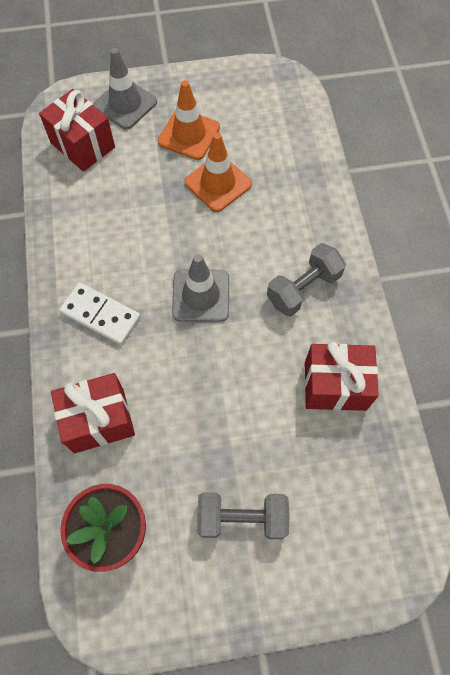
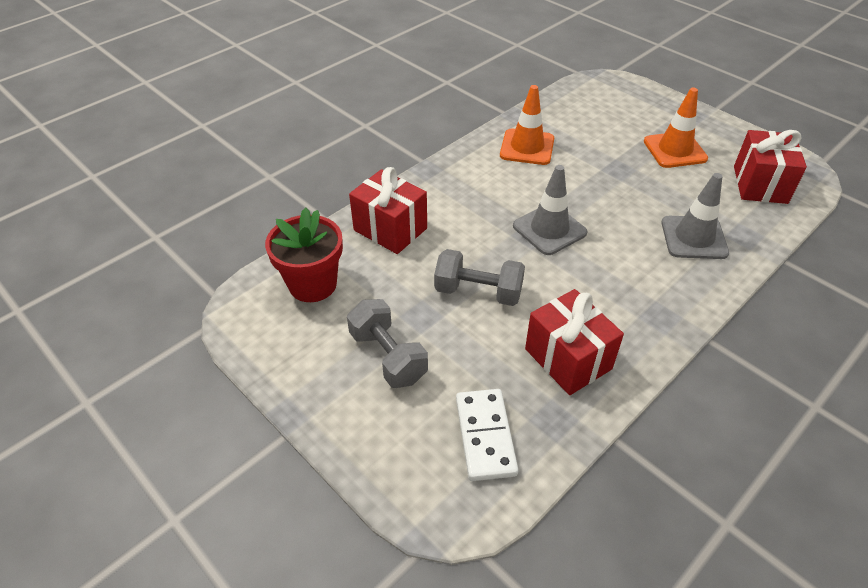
camera: 55 degrees right, 20 degrees down
red gift [39,89,115,172] -> red gift moved to [734,130,807,204]
white domino [59,282,141,345] -> white domino moved to [456,389,519,481]
grey traffic cone [93,48,157,129] -> grey traffic cone moved to [661,173,729,259]
orange traffic cone [184,132,252,212] -> orange traffic cone moved to [500,85,554,165]
grey dumbbell [267,243,346,316] -> grey dumbbell moved to [434,249,525,306]

